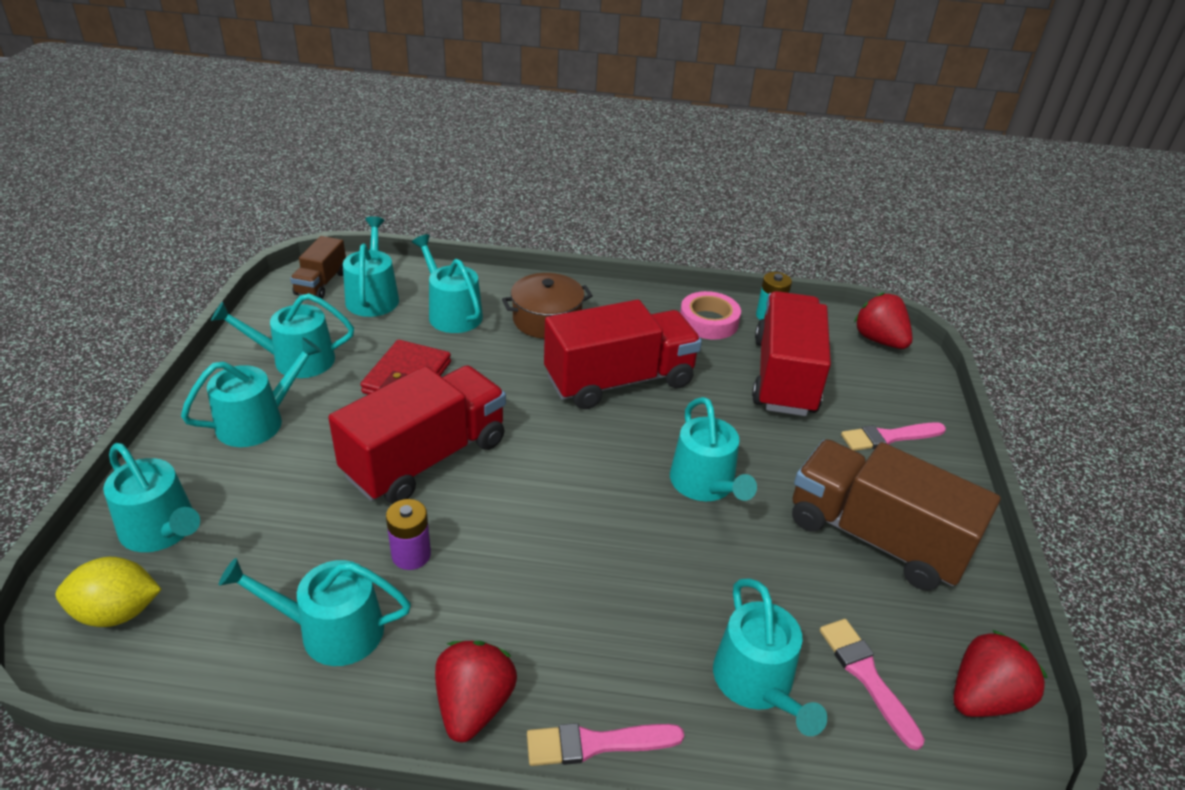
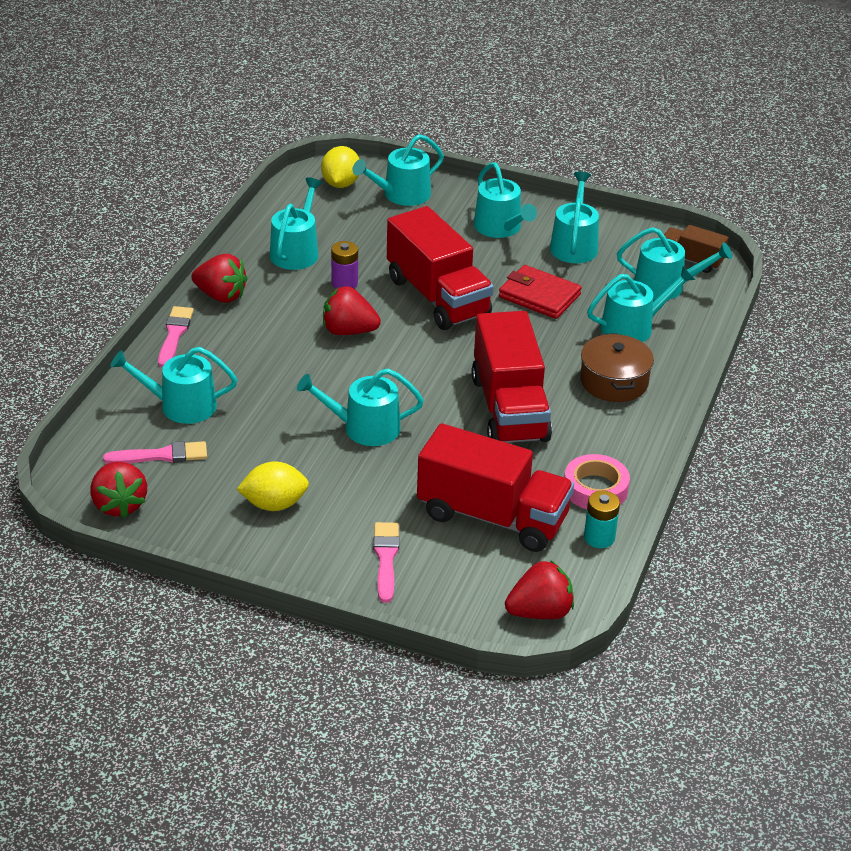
camera: 105 degrees right, 0 degrees up
brown truck [792,439,1000,591] -> yellow lemon [237,462,309,511]
none -> red strawberry [323,286,381,335]

